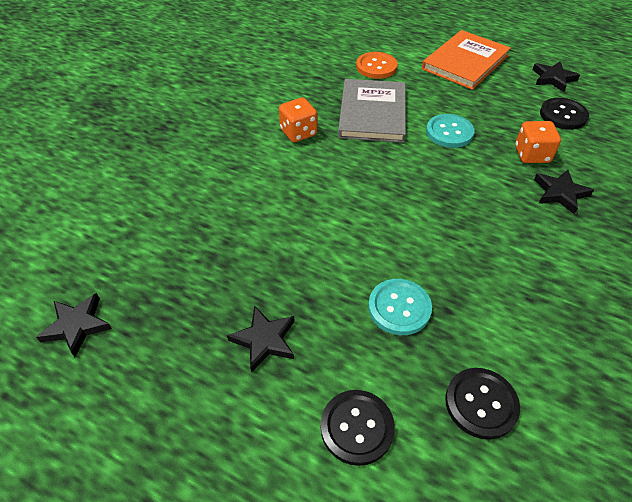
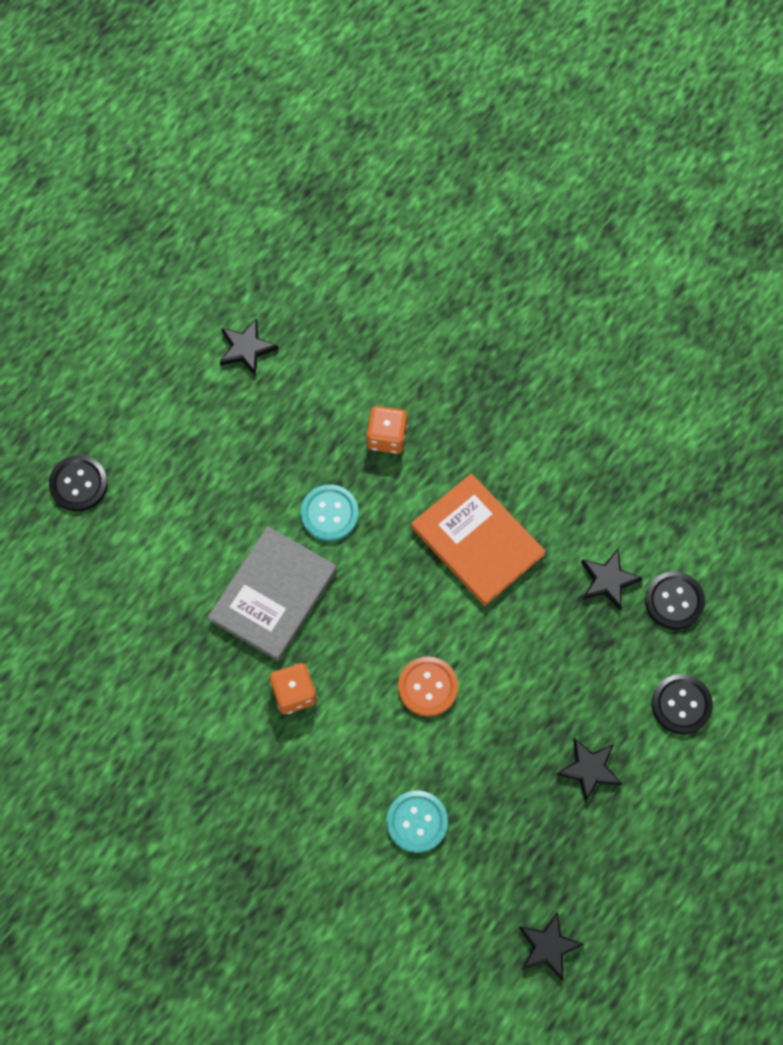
camera: 80 degrees left, 20 degrees up
grey book [338,79,406,143] -> grey book turned 75 degrees counterclockwise [208,526,337,661]
orange button [356,52,398,79] -> orange button moved to [398,657,458,717]
turquoise button [368,279,432,335] -> turquoise button moved to [386,790,448,853]
orange book [422,30,511,90] -> orange book moved to [411,473,545,606]
black star [534,170,594,214] -> black star moved to [581,549,642,610]
black button [540,98,589,130] -> black button moved to [49,455,108,511]

